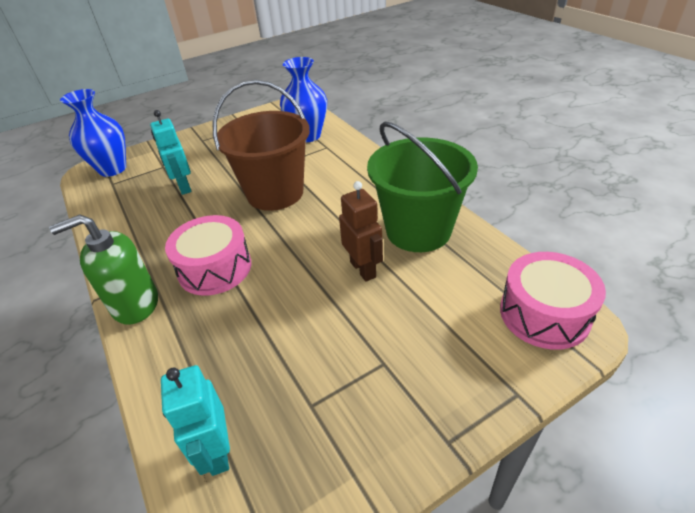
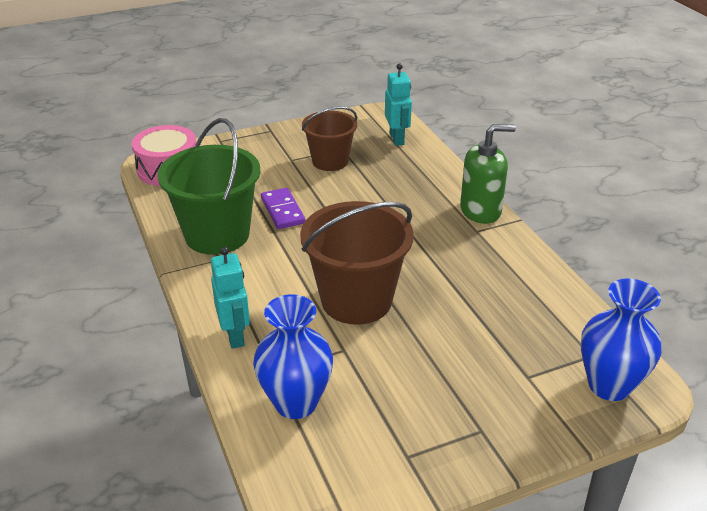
camera: 175 degrees left, 5 degrees down
turquoise robot [150,110,191,195] -> turquoise robot moved to [211,246,250,349]
pink drum [165,215,251,296] -> none
brown robot [339,181,383,282] -> purple domino [261,188,305,229]
none -> brown bucket [302,106,357,171]

